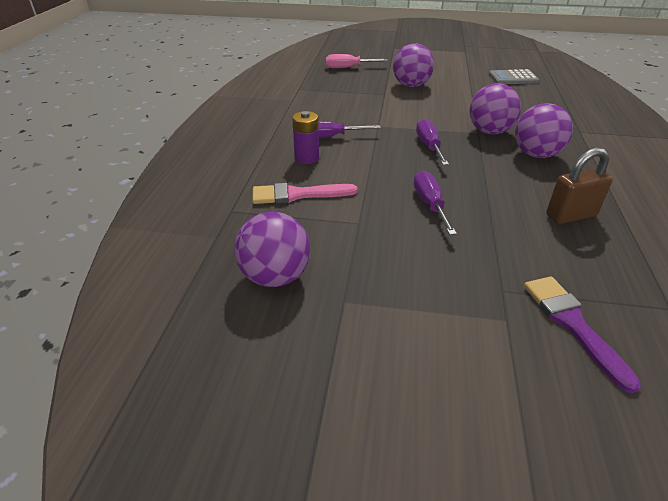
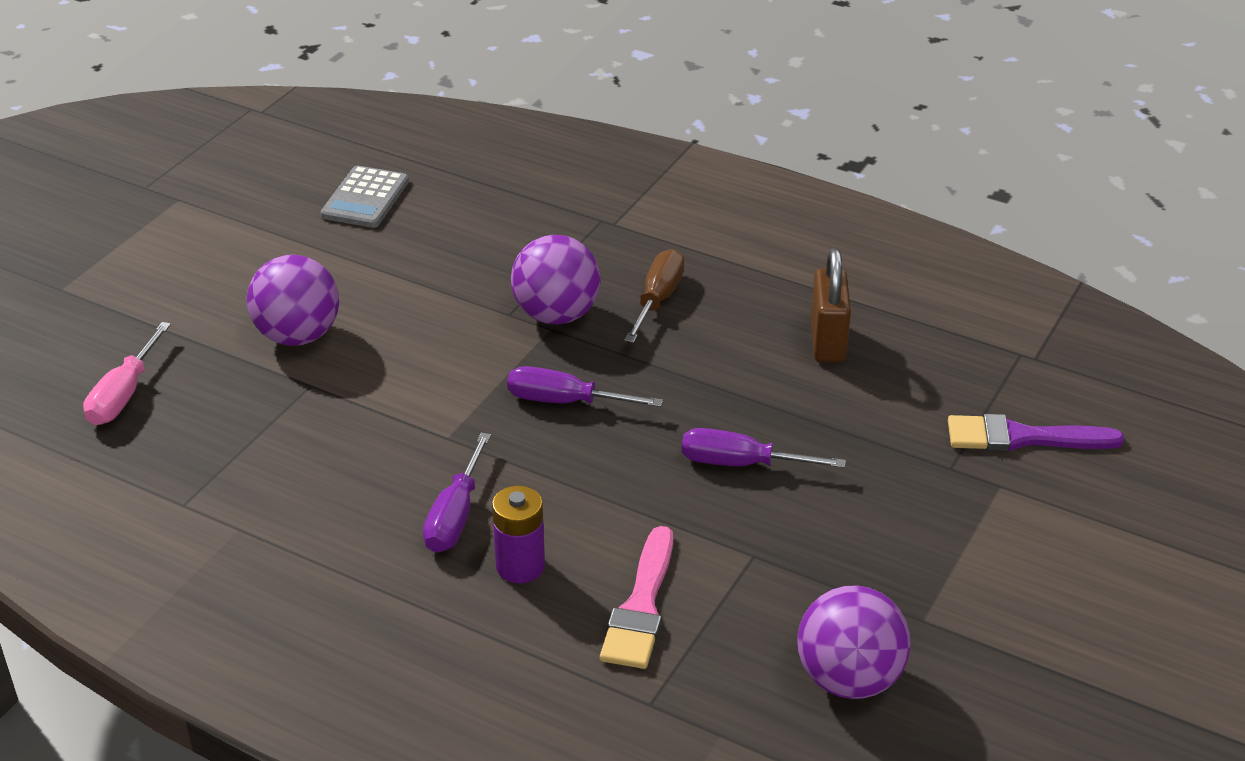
camera: 70 degrees left, 0 degrees up
purple ball [515,103,573,158] -> brown screwdriver [624,249,685,343]

